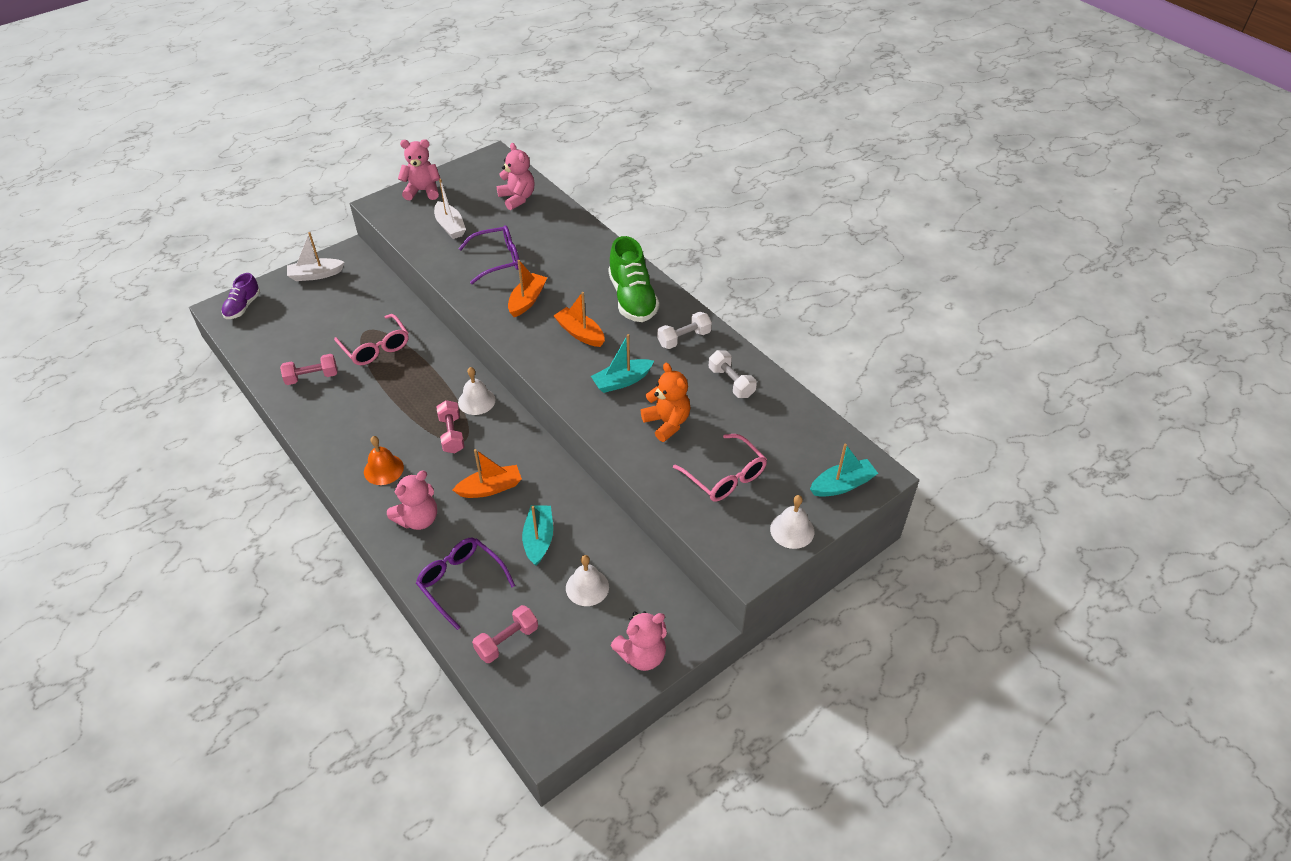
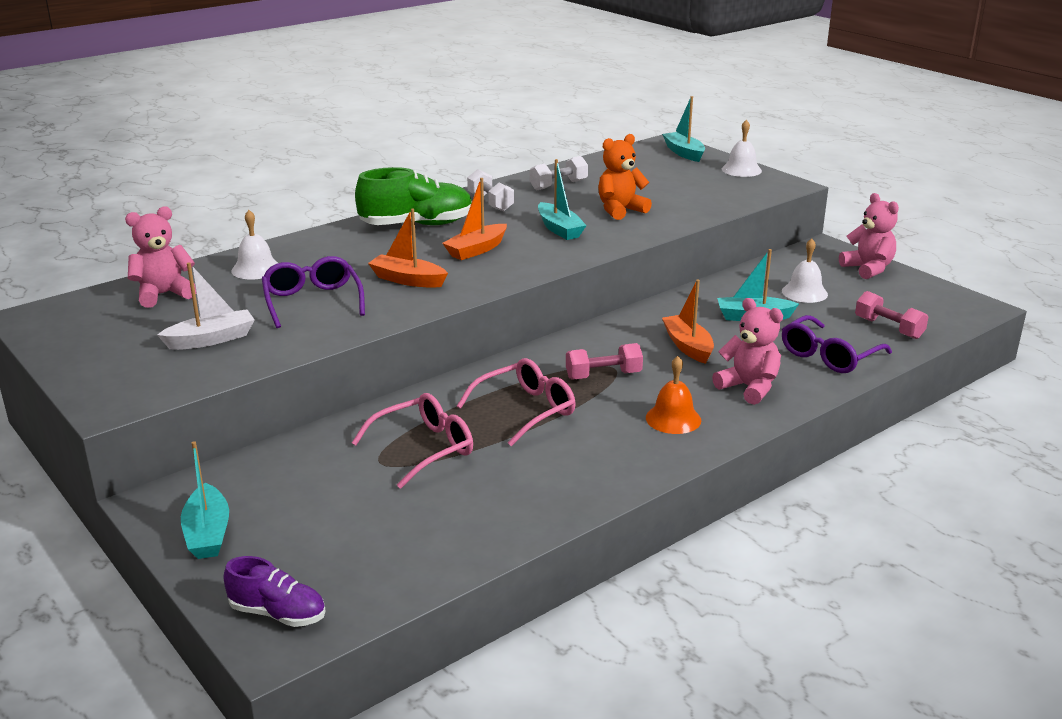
camera: 90 degrees left, 20 degrees down
pink dumbbell [280,354,338,385] -> none
white boat [287,232,344,281] -> turquoise boat [181,441,229,559]
pink teddy bear [398,139,440,200] -> none
white bell [458,367,496,415] -> white bell moved to [231,210,278,279]
pink glasses [673,434,767,502] -> pink glasses moved to [457,358,575,446]

